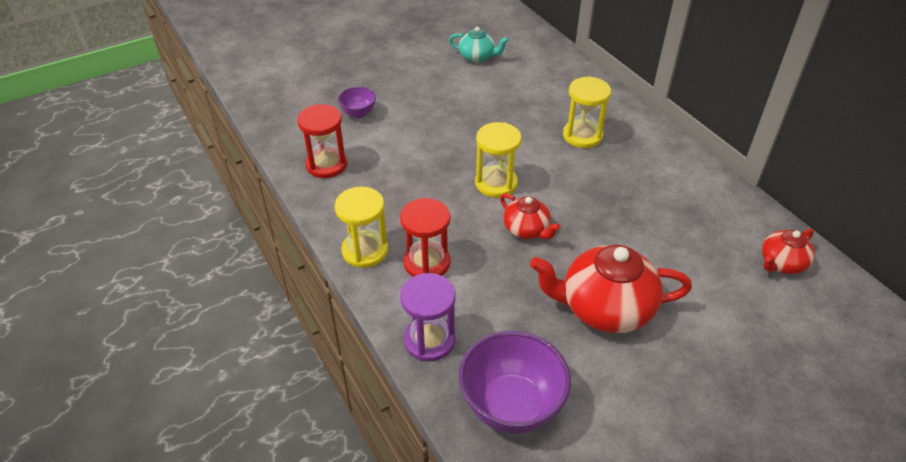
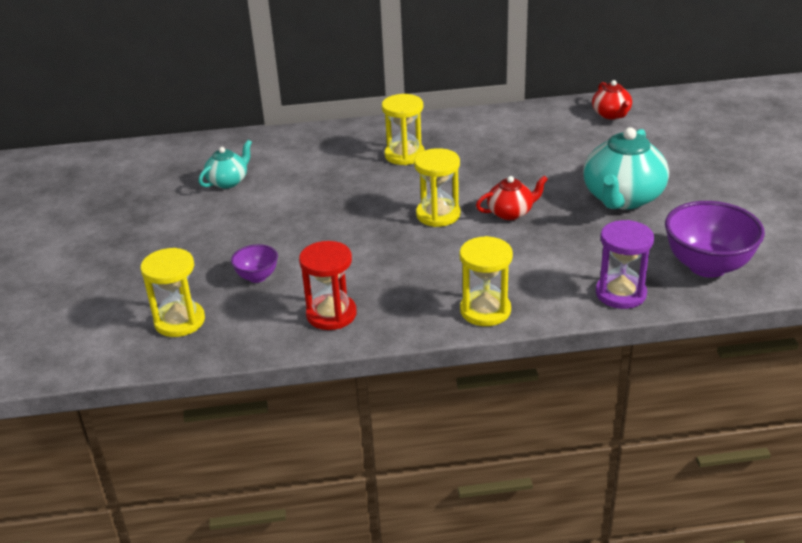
camera: 65 degrees left, 10 degrees down
red hourglass [400,198,451,277] -> none
red teapot [530,245,692,333] -> turquoise teapot [583,127,669,209]
none -> yellow hourglass [140,248,205,337]

